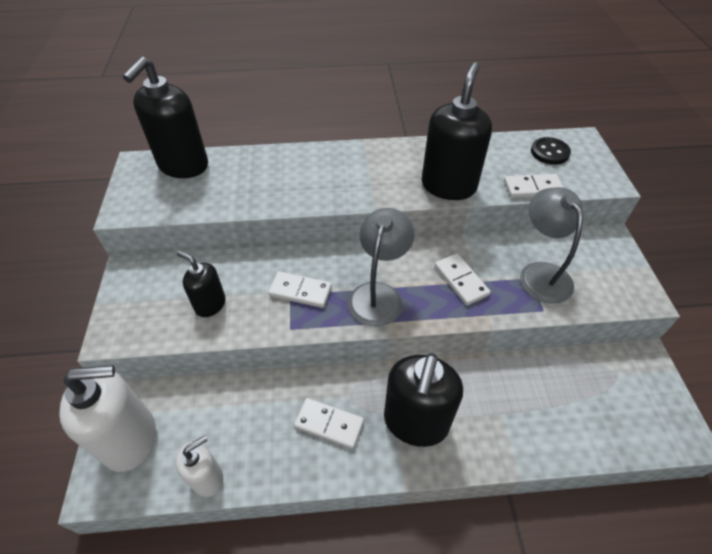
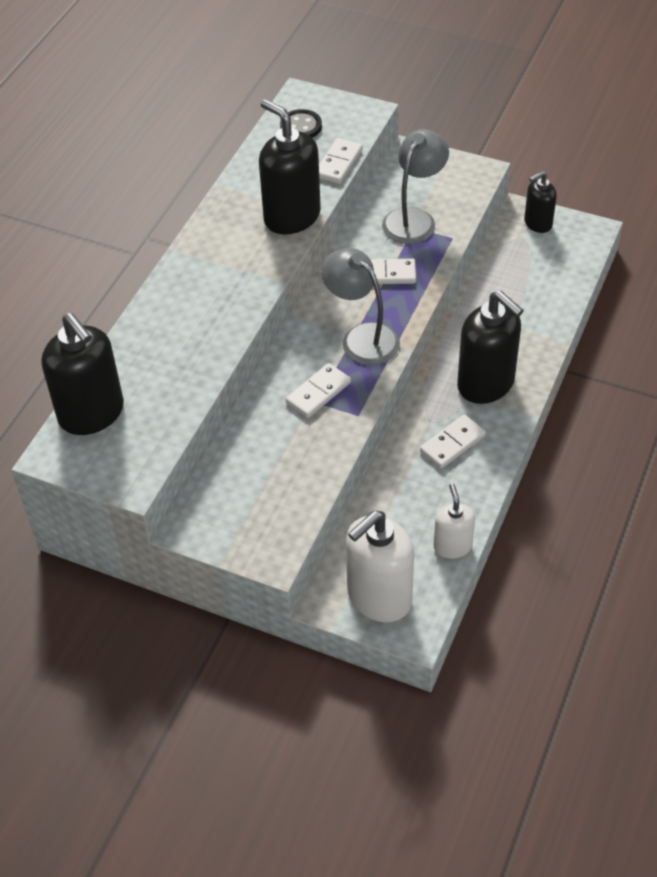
camera: 60 degrees left, 0 degrees up
white soap dispenser [59,365,156,472] -> white soap dispenser turned 150 degrees counterclockwise [346,511,414,622]
black soap dispenser [177,251,226,317] -> black soap dispenser moved to [524,171,557,233]
grey lamp [520,187,583,304] -> grey lamp turned 105 degrees clockwise [382,129,449,244]

